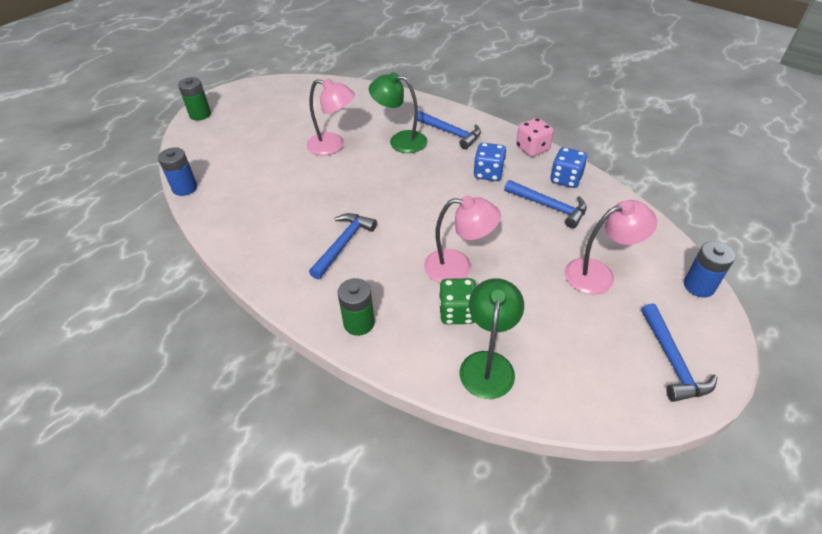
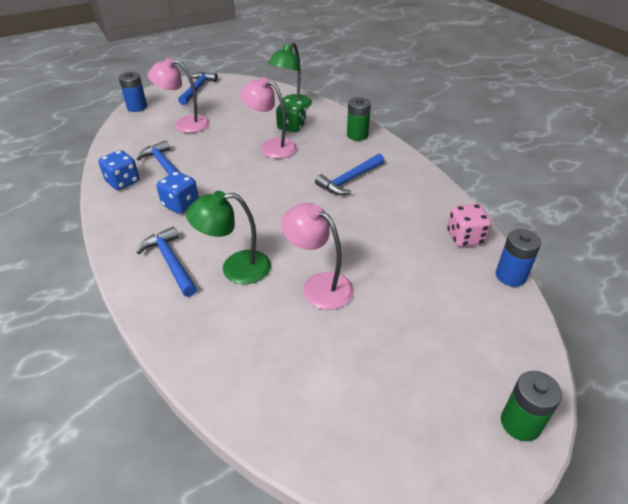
camera: 160 degrees left, 5 degrees down
green lamp [369,72,427,153] -> green lamp turned 135 degrees clockwise [186,191,271,284]
pink dice [516,118,554,157] -> pink dice moved to [447,204,491,247]

